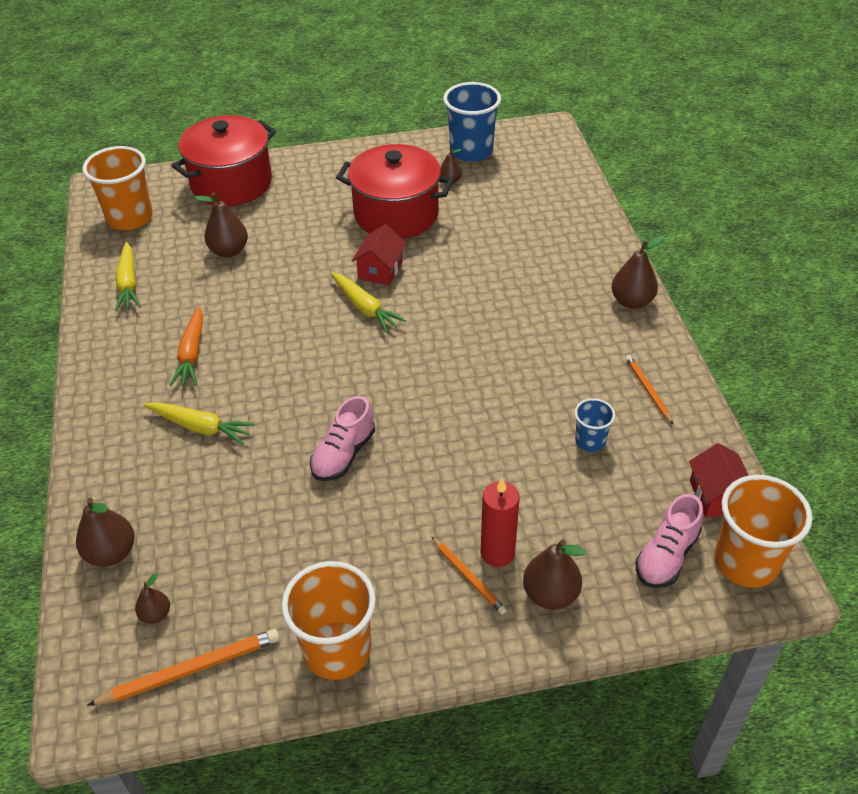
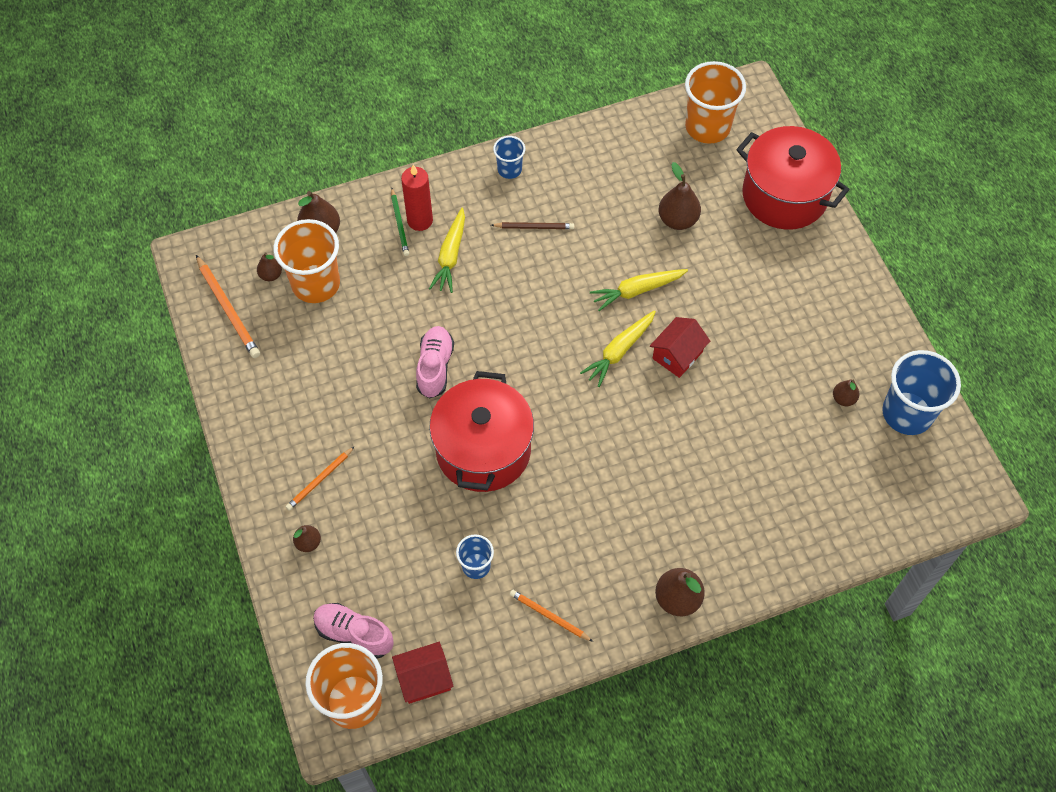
camera: 80 degrees right, 15 degrees up
yellow carrot [115,242,141,311] -> yellow carrot moved to [590,269,688,311]
orange carrot [170,306,203,386] -> brown pencil [491,222,574,229]
orange cup [281,561,376,680] -> orange cup moved to [273,219,340,303]
pink shoe [310,396,375,481] -> pink shoe turned 75 degrees clockwise [416,326,454,398]
red pot [336,144,454,239] -> red pot moved to [429,371,534,492]
red house [352,224,406,285] -> red house turned 60 degrees counterclockwise [650,317,710,378]
red candle [481,478,520,567] -> red candle moved to [401,165,433,231]
brown pear [523,540,586,610] -> brown pear [293,525,321,552], size x0.58
orange pencil [625,355,673,424] -> orange pencil turned 120 degrees counterclockwise [510,590,593,642]
none -> green pencil [391,188,409,256]
none -> blue cup [493,136,525,179]

